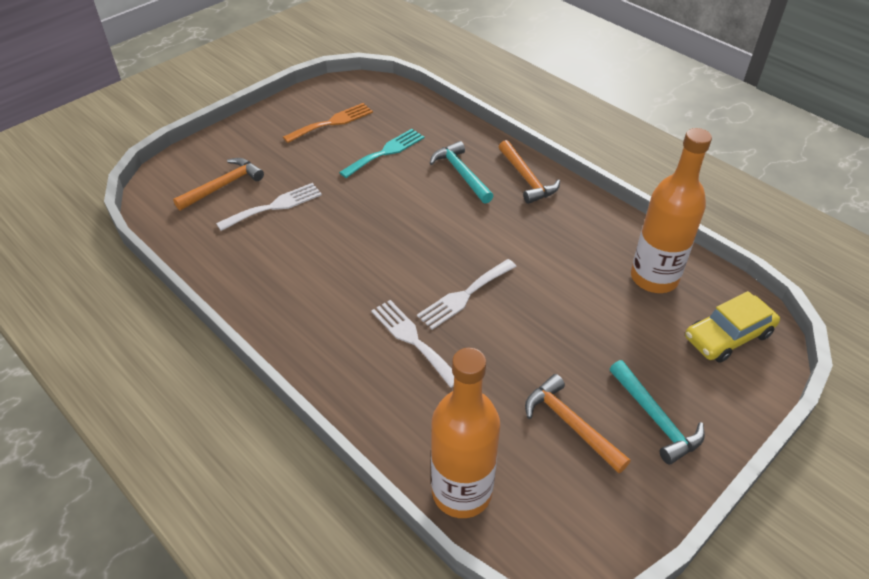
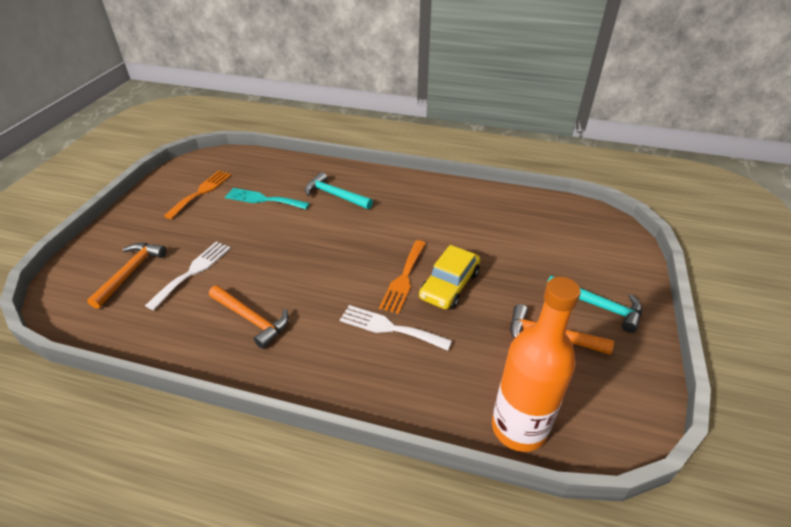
camera: 30 degrees left, 5 degrees down
turquoise fork [339,129,425,178] -> turquoise fork turned 90 degrees counterclockwise [225,188,310,209]
white fork [417,259,517,330] -> orange fork [379,240,426,314]
orange hammer [499,140,560,204] -> orange hammer moved to [209,285,289,349]
orange bottle [631,128,712,293] -> none
yellow car [685,291,780,363] -> yellow car moved to [419,245,480,309]

